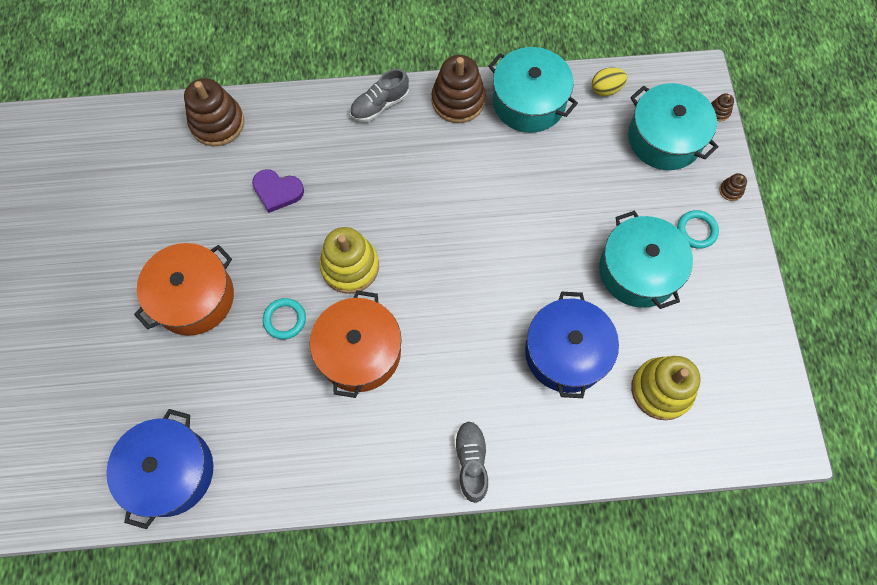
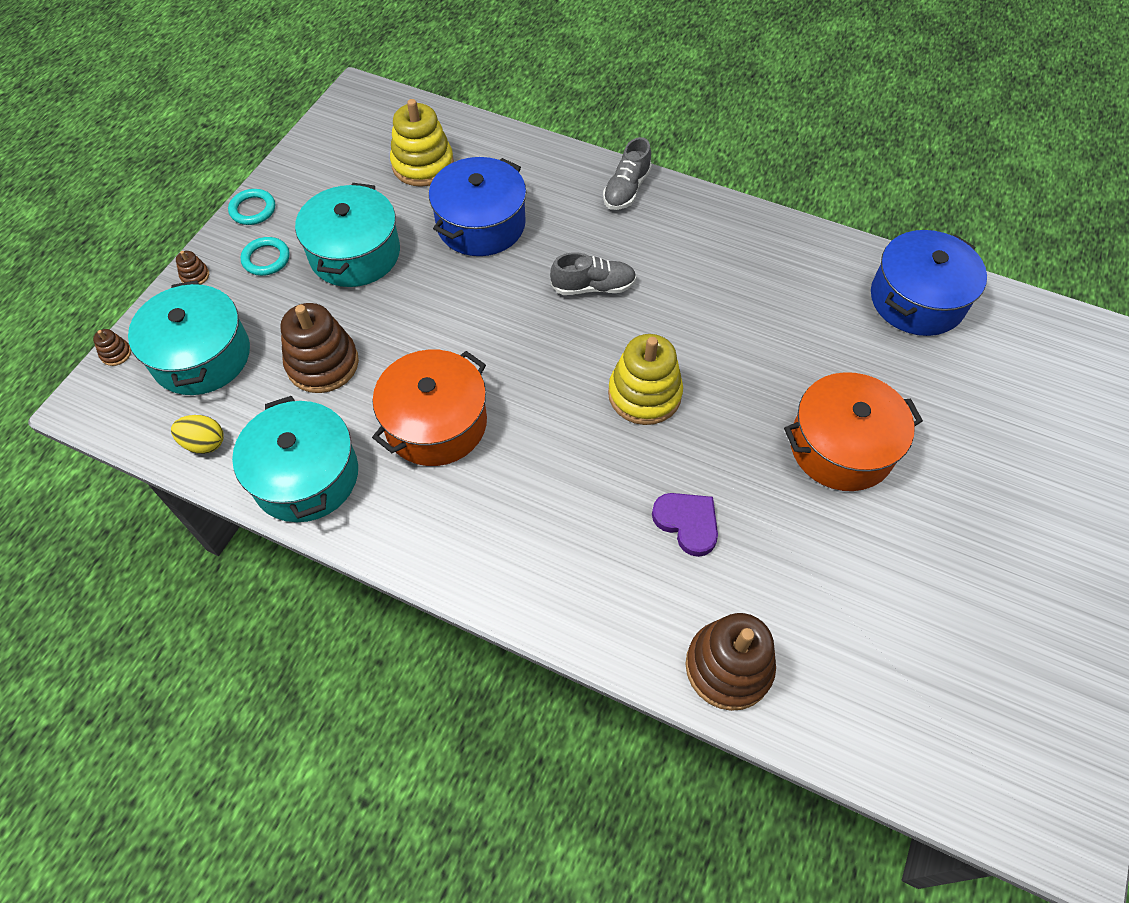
camera: 150 degrees left, 10 degrees down
turquoise ring [263,298,306,339] -> turquoise ring moved to [228,189,275,225]
orange pot [310,290,401,398] -> orange pot moved to [372,350,487,466]
grey shoe [350,69,409,122] -> grey shoe moved to [550,252,637,295]
brown stacking toy [432,55,486,123] -> brown stacking toy moved to [280,303,359,393]

